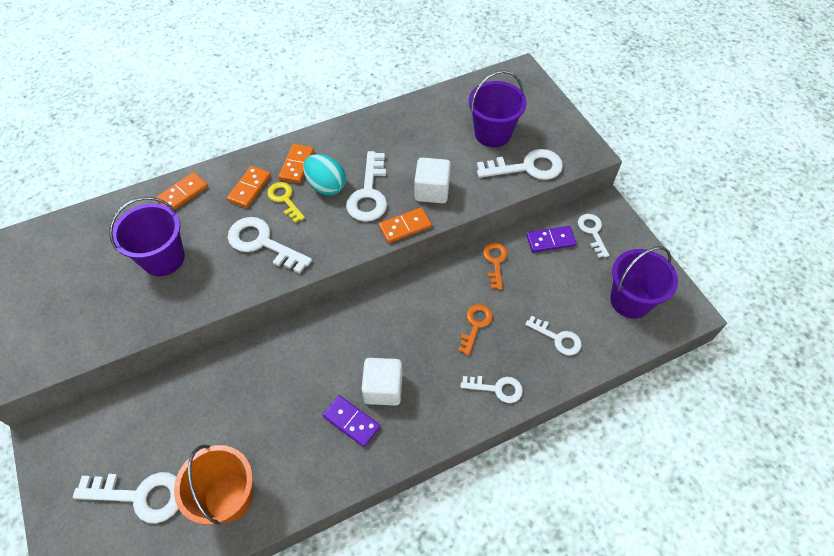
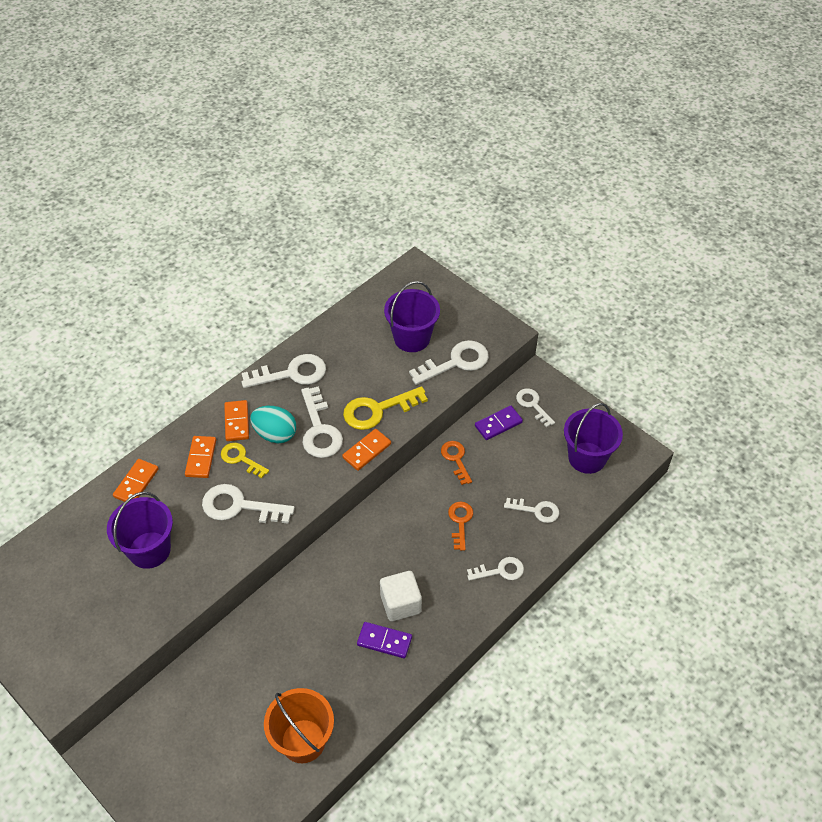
camera: 20 degrees left, 5 degrees down
white key [73,472,178,523] -> white key moved to [242,354,326,388]
white cube [414,158,451,203] -> yellow key [343,386,428,430]

